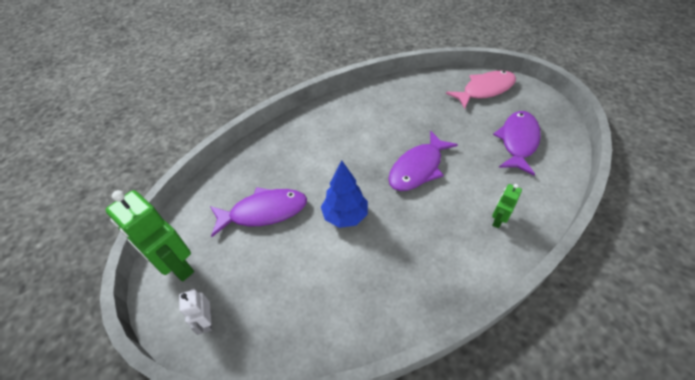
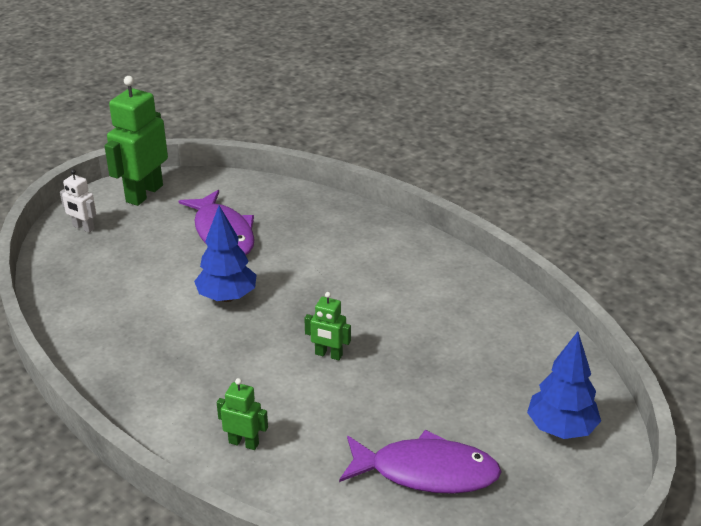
camera: 75 degrees right, 15 degrees down
white robot [179,288,212,335] -> white robot turned 120 degrees counterclockwise [60,169,96,233]
purple fish [388,131,458,191] -> green robot [304,292,351,360]
pink fish [446,70,516,109] -> blue tree [527,332,601,439]

